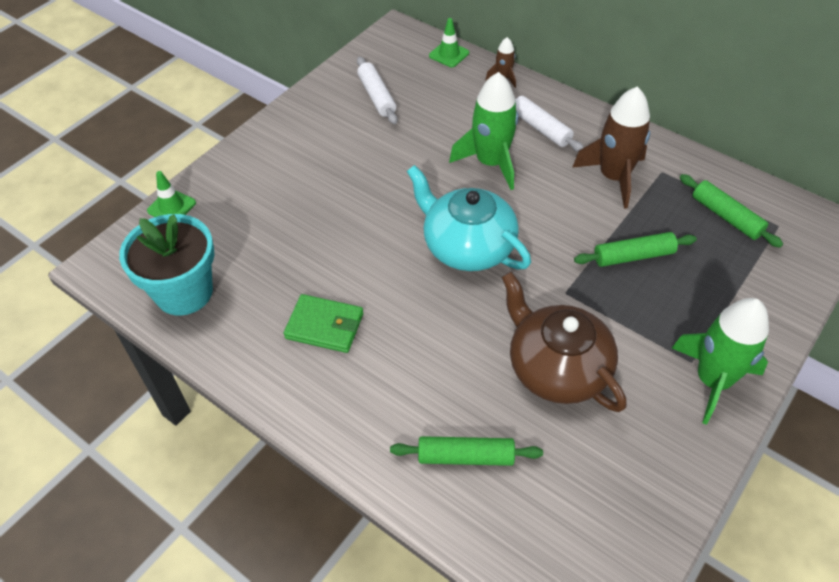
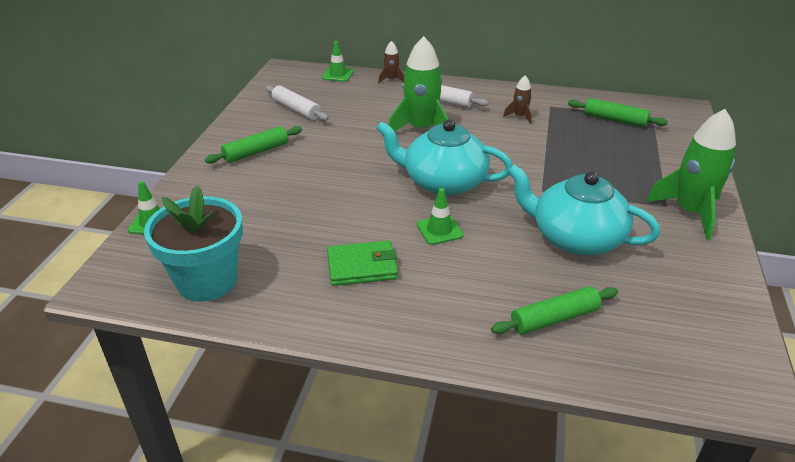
camera: 25 degrees left, 15 degrees down
brown teapot [501,272,627,412] -> turquoise teapot [507,165,660,255]
brown rocket [572,87,650,209] -> brown rocket [503,76,532,124], size x0.48
green rolling pin [574,232,697,267] -> green rolling pin moved to [205,126,302,164]
none -> green traffic cone [417,188,463,245]

